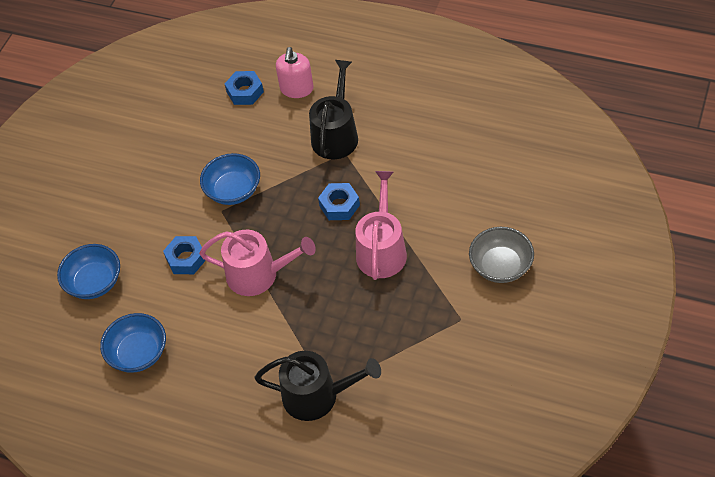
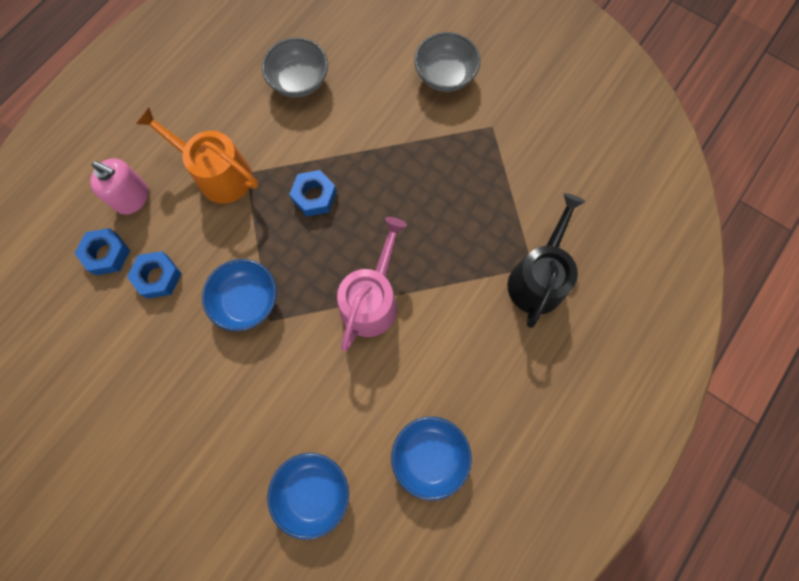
camera: 80 degrees left, 20 degrees up
blue nut [163,236,206,274] -> blue nut moved to [127,251,182,299]
black watering can [309,60,358,159] -> orange watering can [136,107,258,203]
pink watering can [355,171,407,280] -> none
none -> grey bowl [262,38,328,98]

